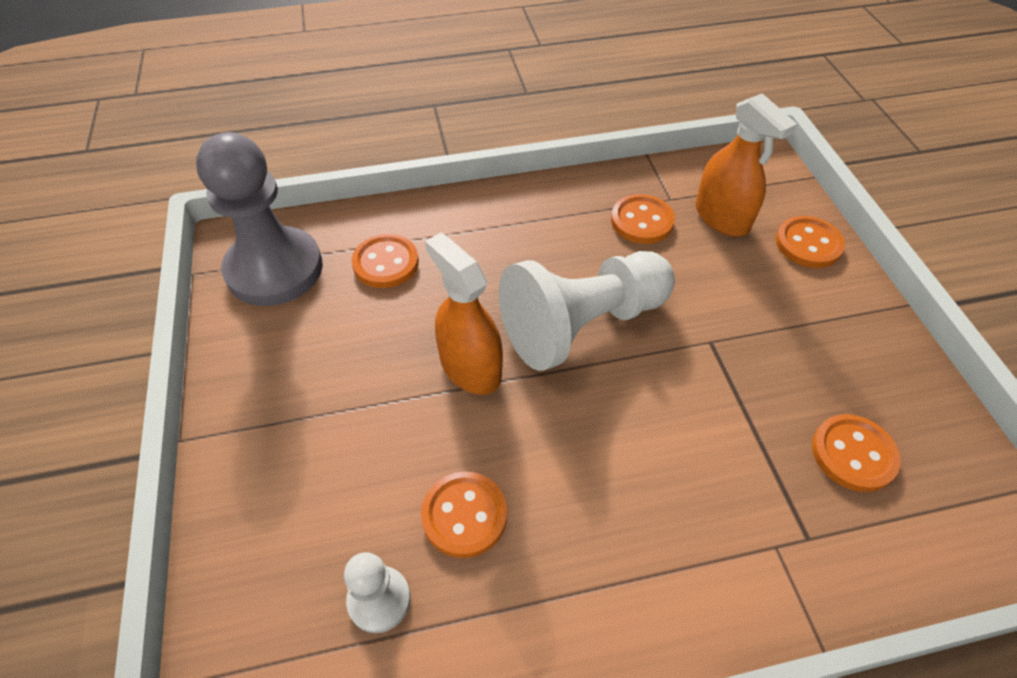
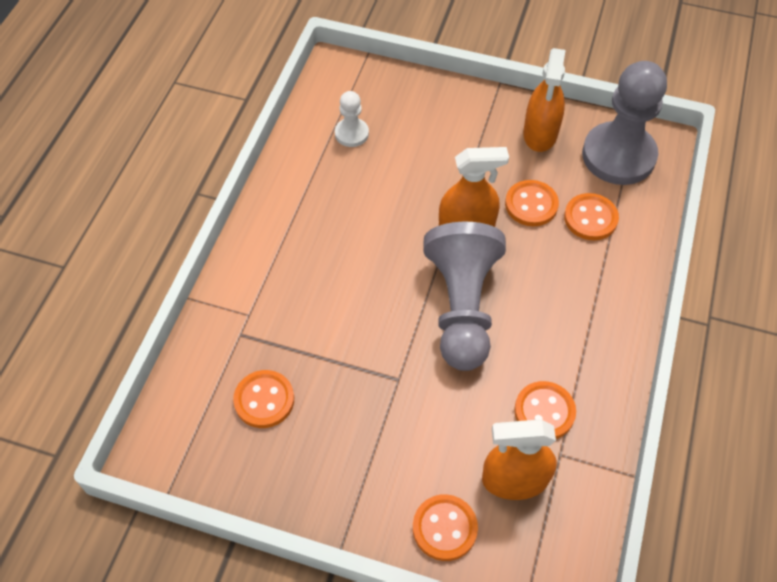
camera: 120 degrees right, 5 degrees up
orange button [421,472,507,558] -> orange button moved to [505,180,559,226]
white pawn [499,251,675,371] -> grey pawn [424,222,506,371]
none -> orange spray bottle [523,48,566,152]

